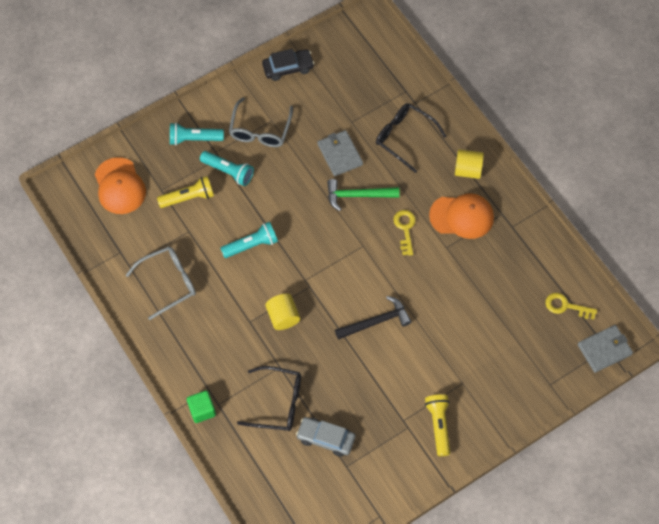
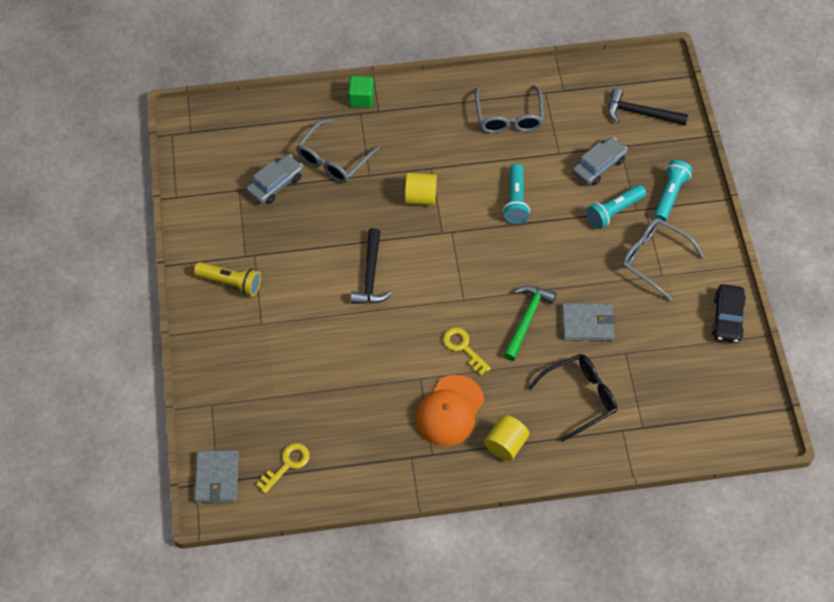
camera: 115 degrees right, 5 degrees down
orange cap [95,157,146,214] -> black hammer [608,88,688,126]
yellow flashlight [157,176,214,208] -> grey car [572,137,628,185]
black glasses [237,366,301,431] -> grey glasses [296,119,380,183]
yellow key [393,210,416,256] -> yellow key turned 150 degrees counterclockwise [443,327,491,375]

